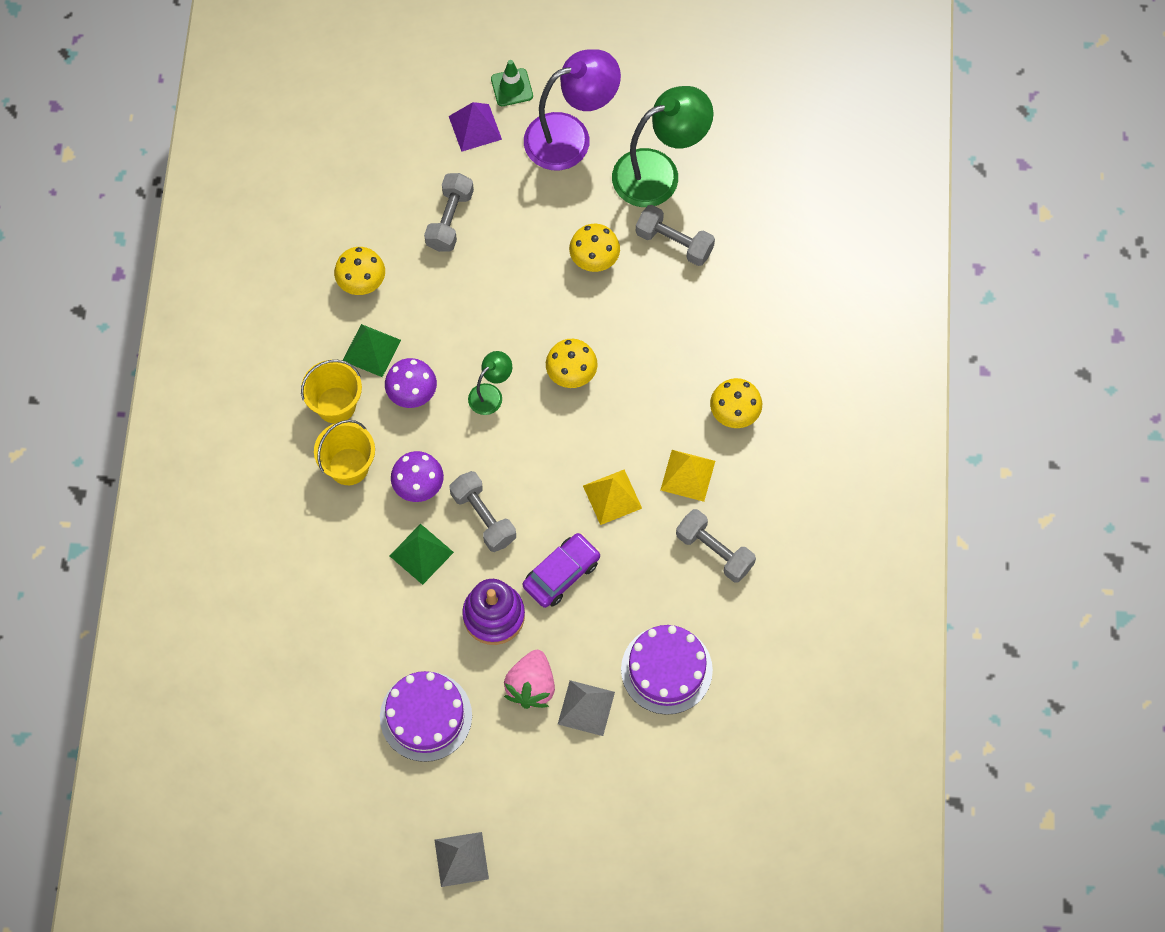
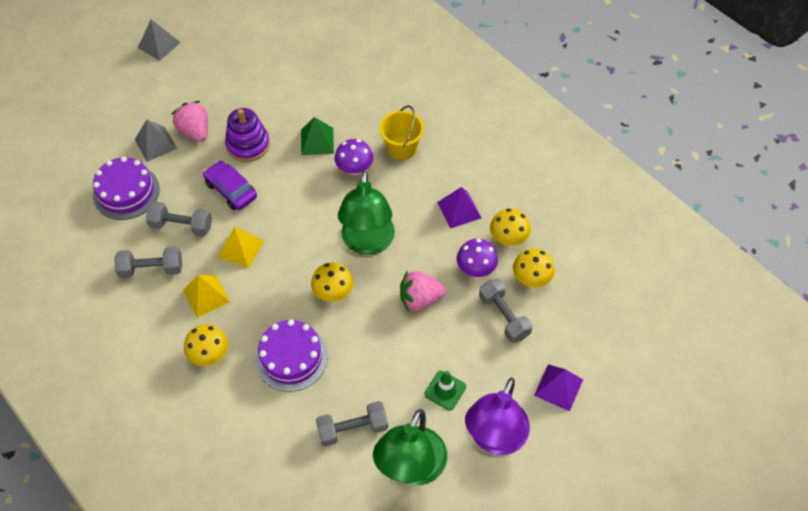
camera: 135 degrees right, 10 degrees down
yellow bucket [301,360,362,423] -> none
green pyramid [342,324,401,377] -> purple pyramid [437,187,481,229]
purple cake [380,671,472,762] -> purple cake moved to [255,319,328,392]
purple mushroom [385,358,437,408] -> purple mushroom moved to [457,239,498,277]
grey dumbbell [450,471,516,552] -> grey dumbbell moved to [146,201,212,236]
green lamp [468,351,512,415] -> green lamp [338,170,395,255], size x2.02
green traffic cone [491,60,533,106] -> green traffic cone moved to [424,371,466,411]
purple car [523,533,600,608] -> purple car turned 135 degrees clockwise [203,161,257,210]
yellow mushroom [569,224,620,272] -> yellow mushroom moved to [513,249,555,287]
none -> pink strawberry [400,270,446,311]

